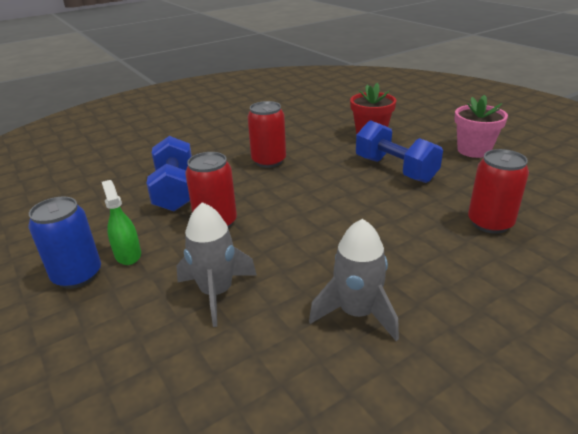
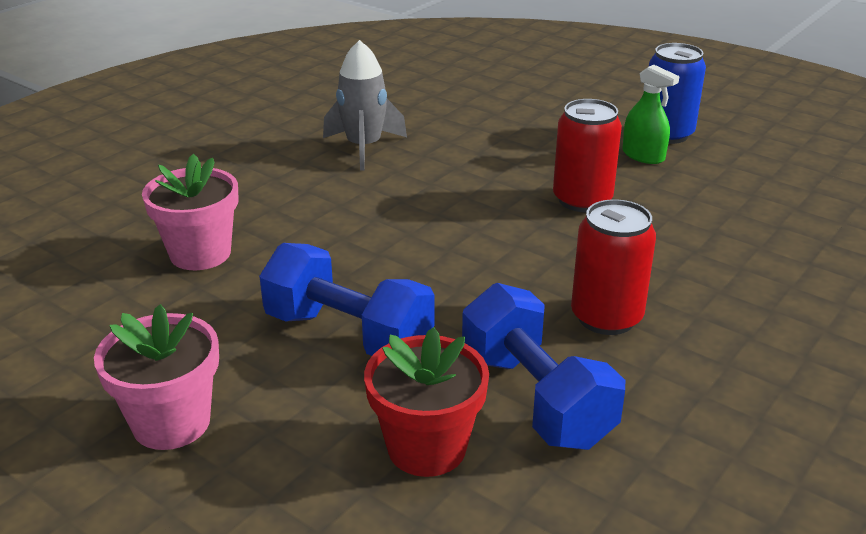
camera: 160 degrees right, 0 degrees up
blue dumbbell [146,136,192,211] -> blue dumbbell moved to [462,283,625,450]
grey rocket [176,202,257,327] -> none
red can [468,149,529,234] -> pink flower pot [142,154,238,270]

